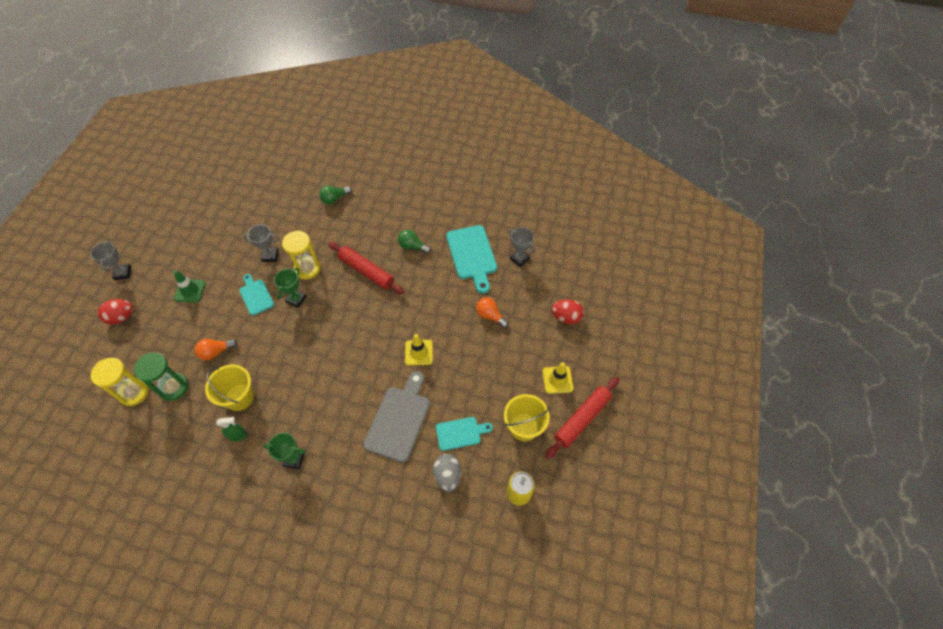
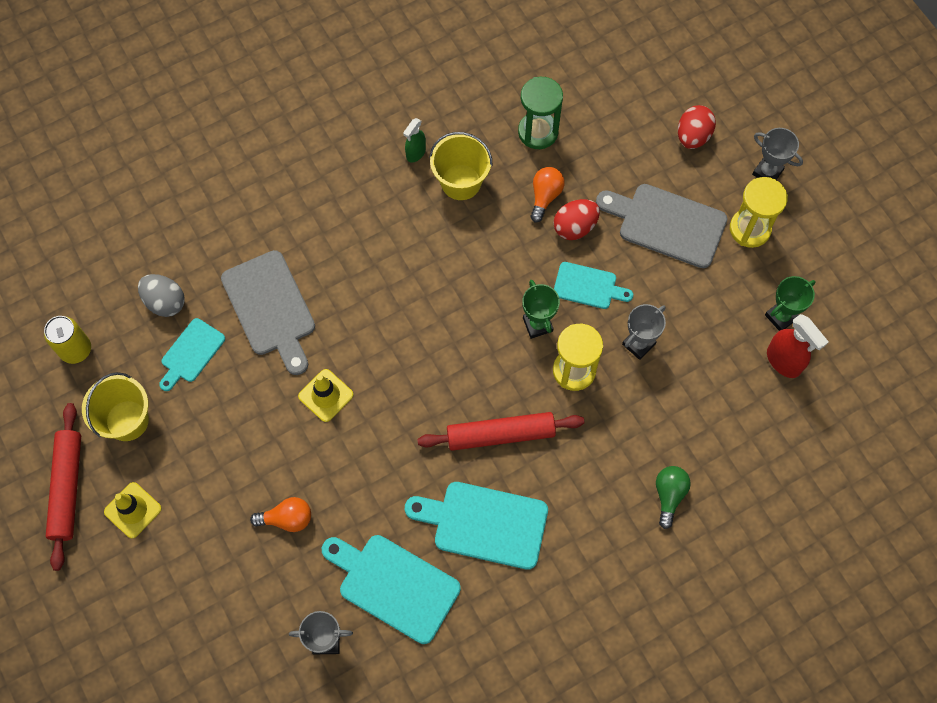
camera: 135 degrees right, 10 degrees up
yellow hourglass [90,358,149,406] -> yellow hourglass moved to [730,177,788,248]
green traffic cone [173,270,206,303] -> grey cutting board [596,184,728,268]
green trophy [263,433,306,469] -> green trophy moved to [765,276,815,331]
green light bulb [398,230,431,253] -> turquoise cutting board [405,482,548,570]
red egg [552,299,584,324] -> red egg moved to [554,199,600,240]
none -> red spray bottle [767,314,829,378]

